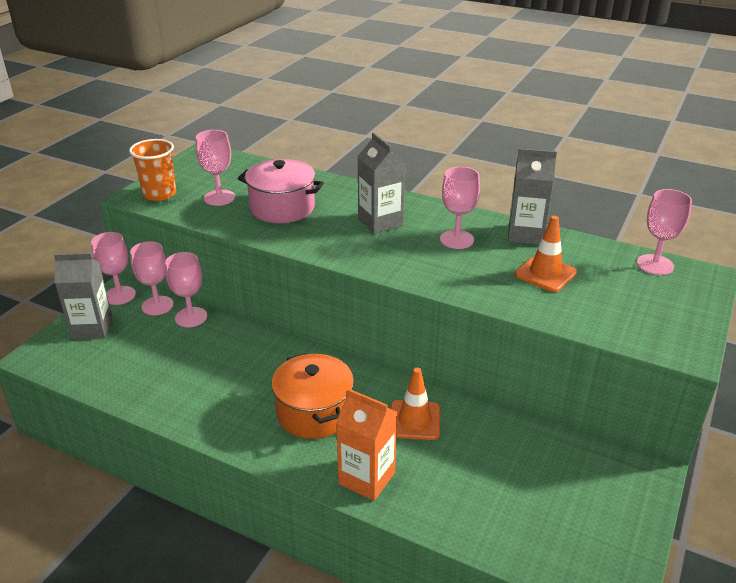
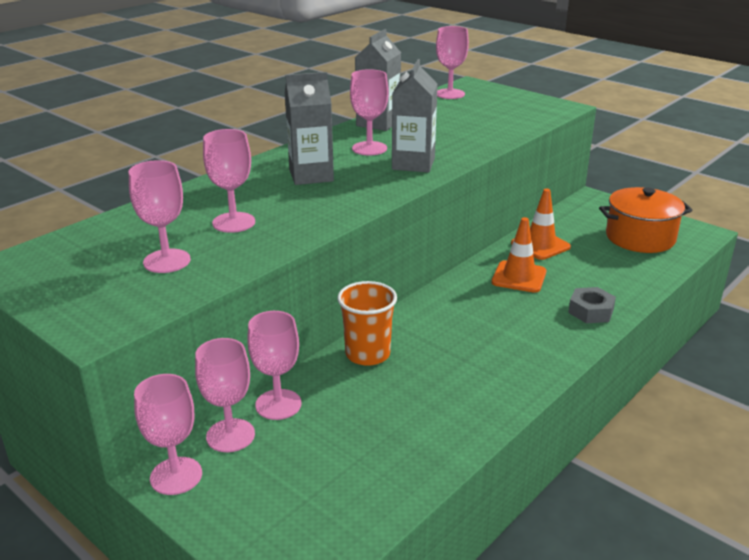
camera: 75 degrees left, 5 degrees down
grey carton [54,253,113,339] -> grey carton moved to [392,59,438,173]
orange cup [129,139,176,201] -> orange cup moved to [337,281,397,366]
pink pot [238,159,324,223] -> pink goblet [203,129,255,233]
orange pot [272,353,354,439] -> orange pot moved to [599,187,693,253]
orange carton [336,388,397,501] -> grey nut [568,287,616,323]
orange traffic cone [515,216,577,292] -> orange traffic cone moved to [511,189,571,260]

